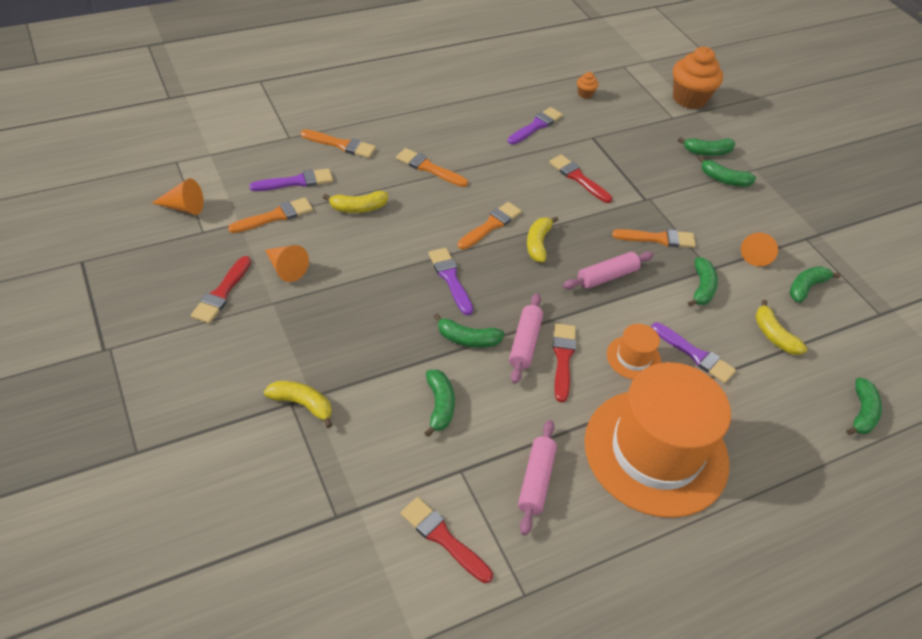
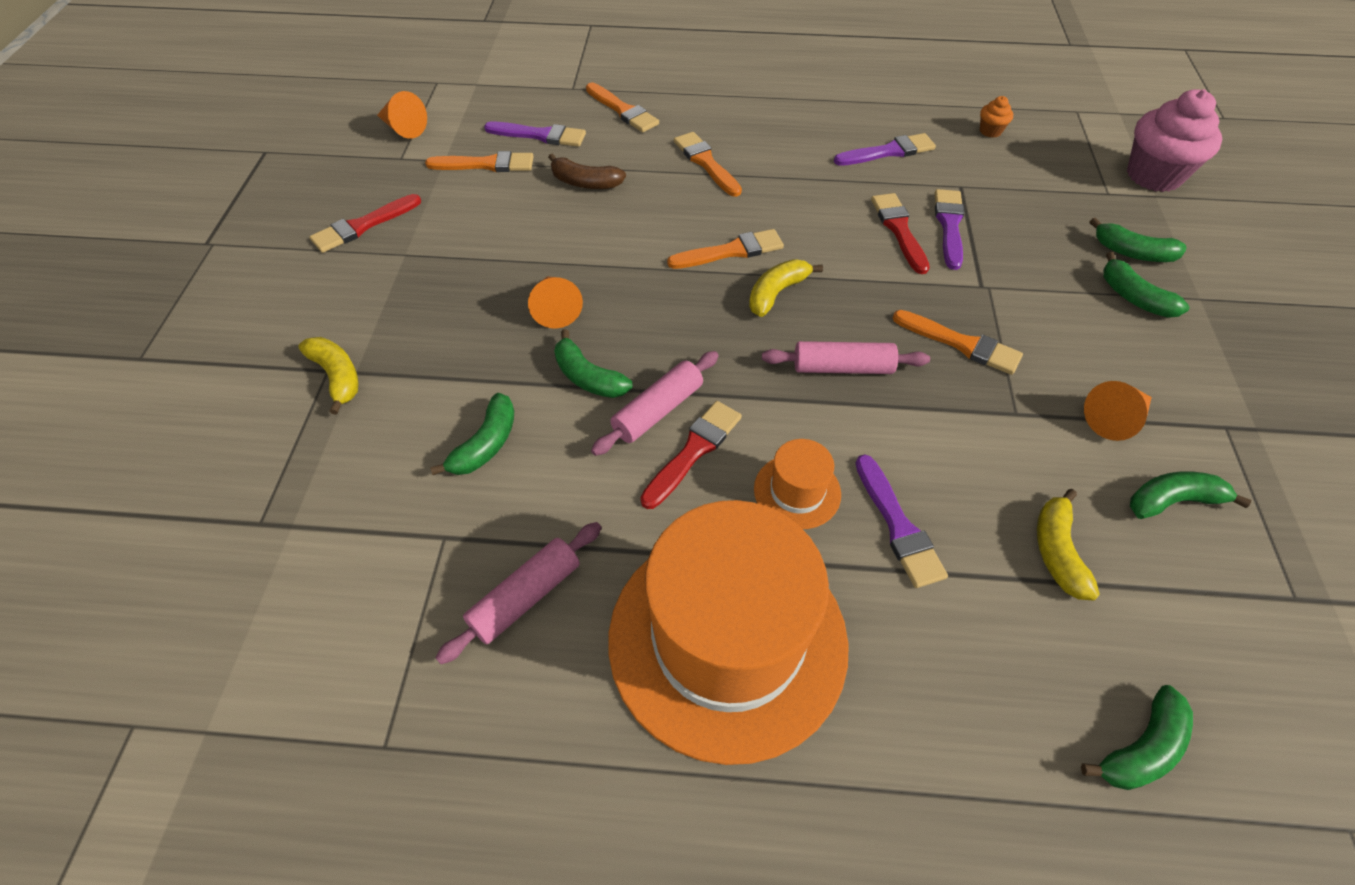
camera: 35 degrees right, 5 degrees up
orange cone [265,245,309,282] -> orange cone moved to [528,276,583,328]
yellow banana [323,191,388,213] -> brown banana [548,153,626,189]
red brush [401,497,493,583] -> none
purple brush [428,248,473,316] -> purple brush moved to [935,189,965,270]
orange cupcake [673,47,723,109] -> pink cupcake [1127,89,1222,192]
green banana [688,258,718,307] -> none

